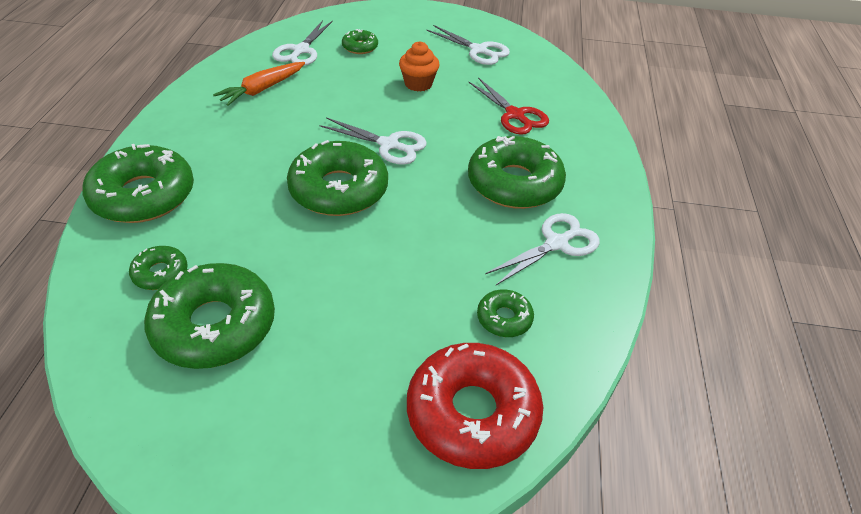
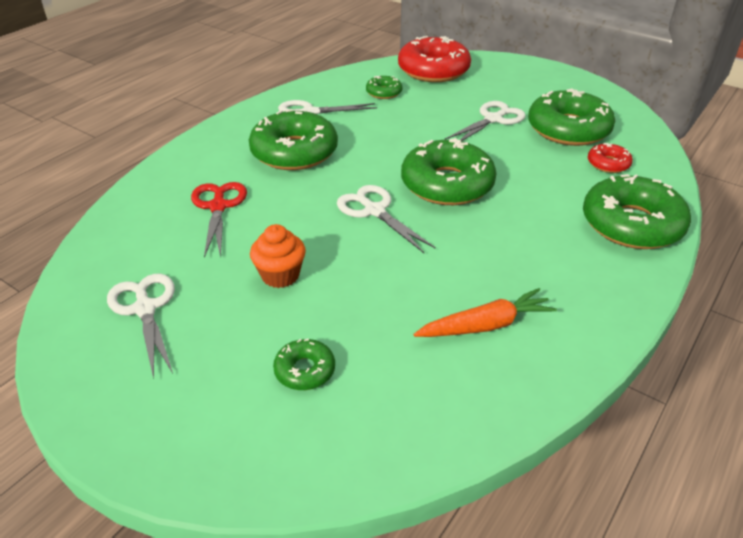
camera: 150 degrees left, 5 degrees down
green donut [129,246,188,290] -> red donut [588,143,633,173]
white scissors [272,20,333,66] -> white scissors moved to [444,101,526,141]

